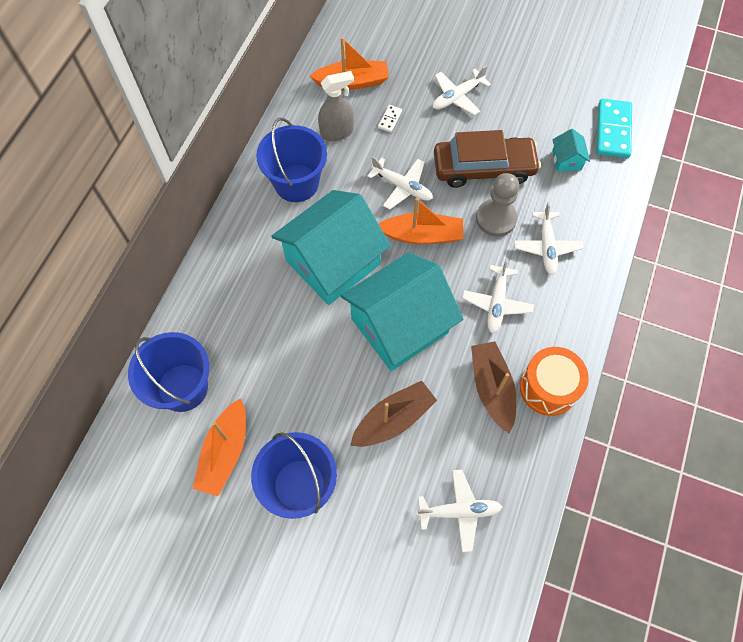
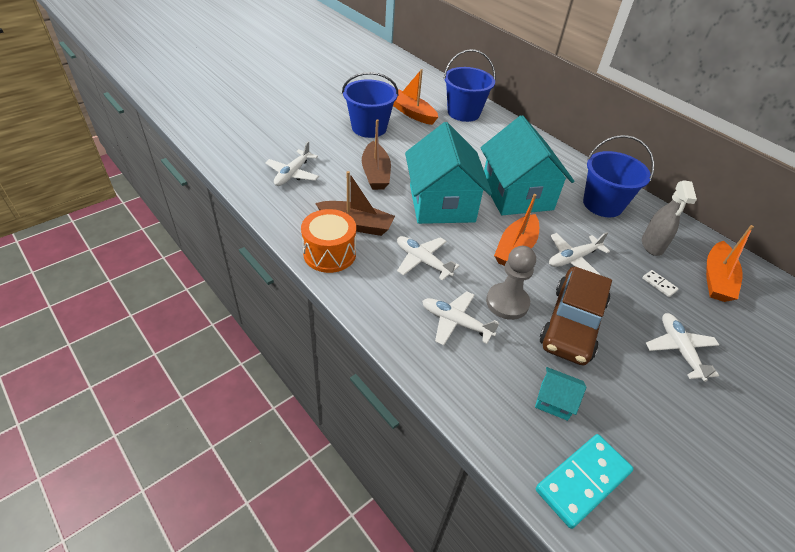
camera: 115 degrees right, 20 degrees down
turquoise domino [596,98,632,158] -> turquoise domino turned 75 degrees counterclockwise [536,434,634,529]

